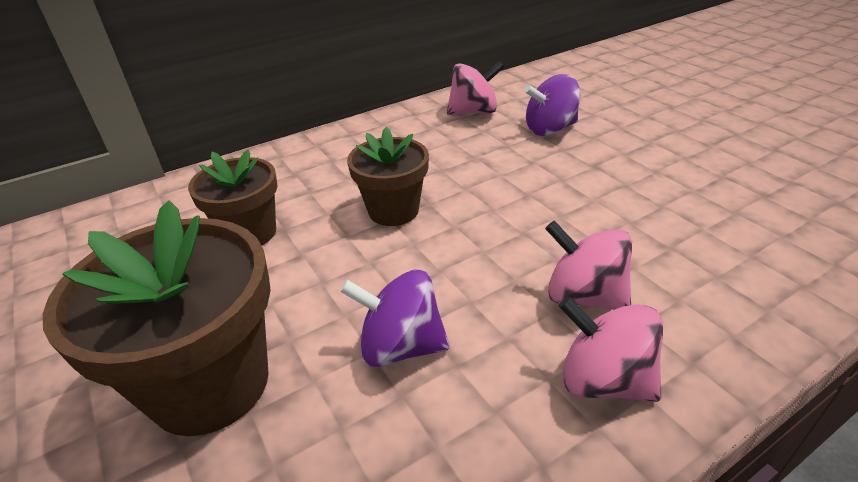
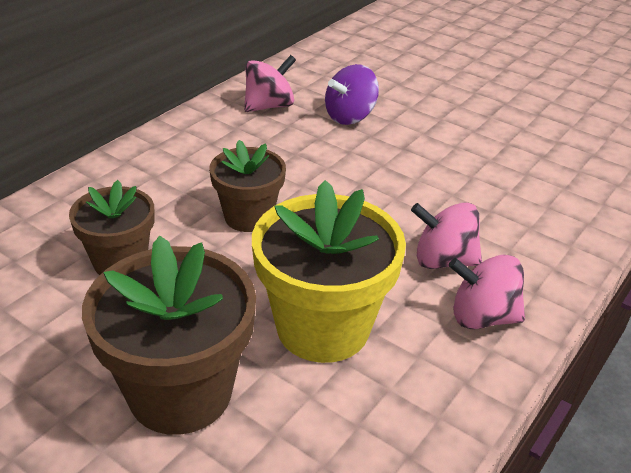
camera: 25 degrees left, 0 degrees up
purple spinning top [340,269,450,367] -> yellow flower pot [252,180,406,363]

